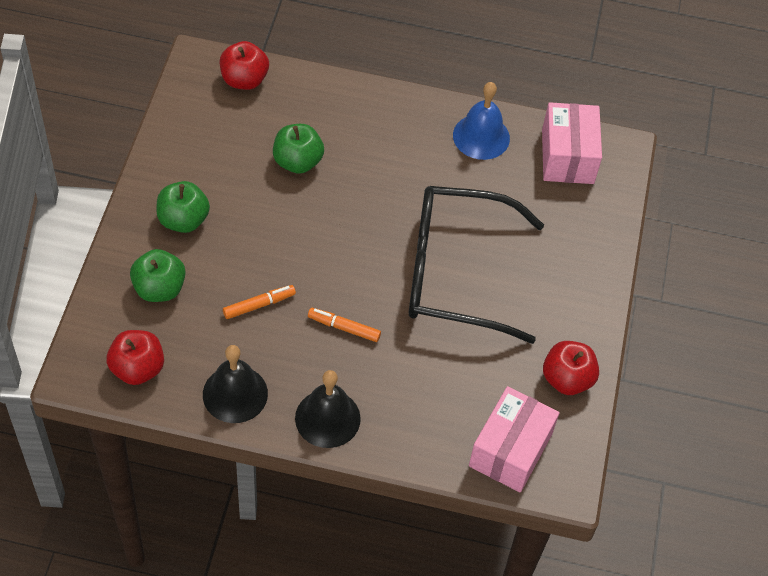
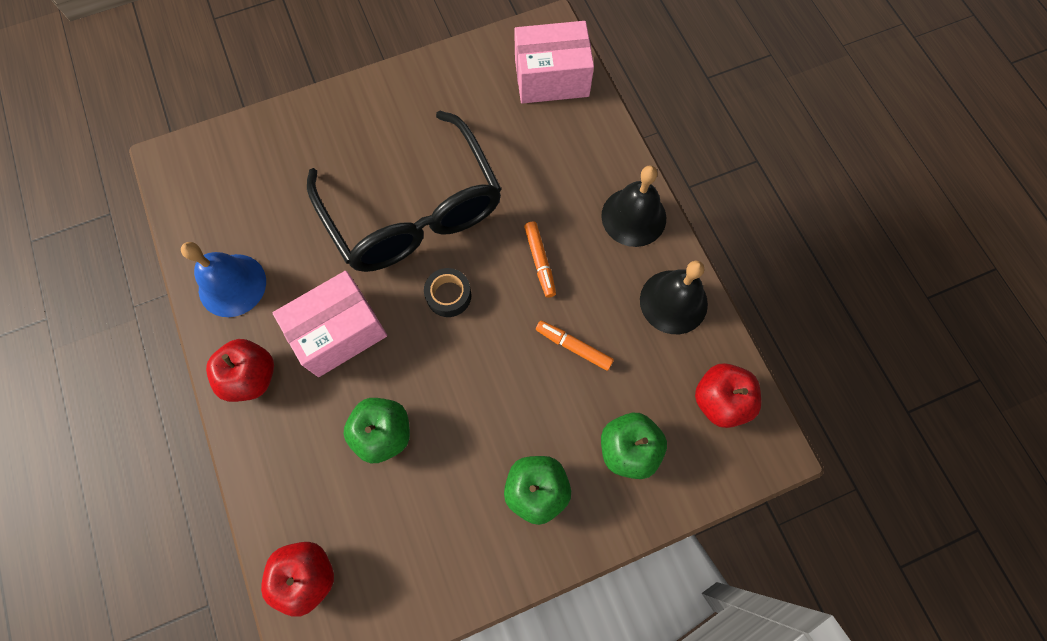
camera: 120 degrees left, 15 degrees up
pink box [542,102,602,184] -> pink box moved to [273,271,387,377]
red apple [543,341,599,395] -> red apple moved to [206,339,274,402]
none -> black tape [424,268,471,317]

